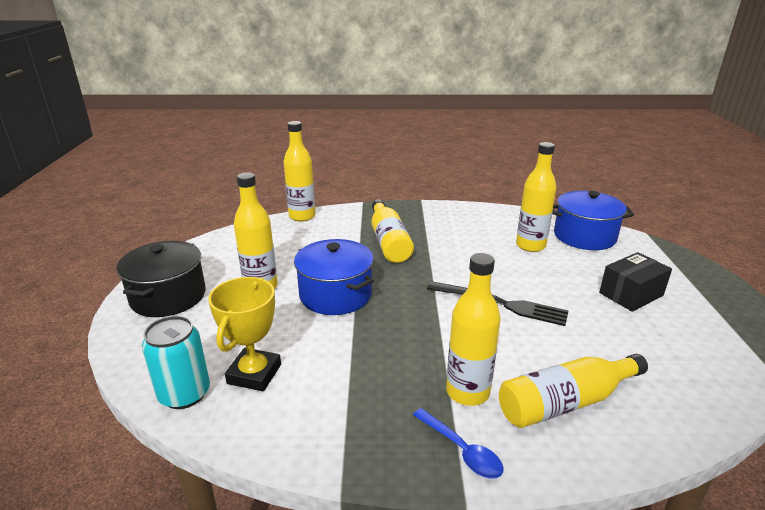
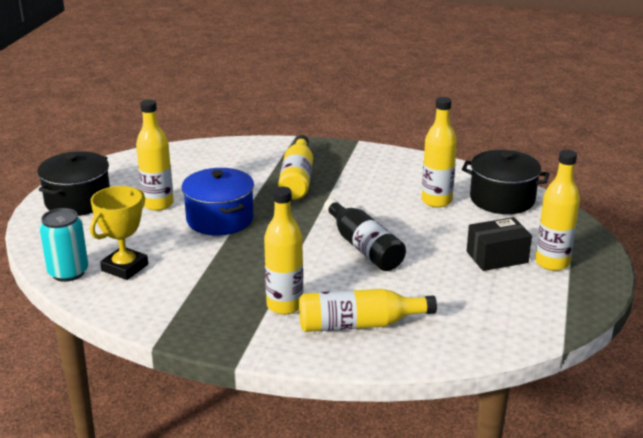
camera: 15 degrees right, 0 degrees up
yellow bottle [284,121,315,222] -> yellow bottle moved to [535,150,580,271]
blue spoon [413,408,504,479] -> none
black fork [427,281,569,326] -> black bottle [324,198,406,271]
blue pot [552,191,634,250] -> black pot [462,150,549,214]

